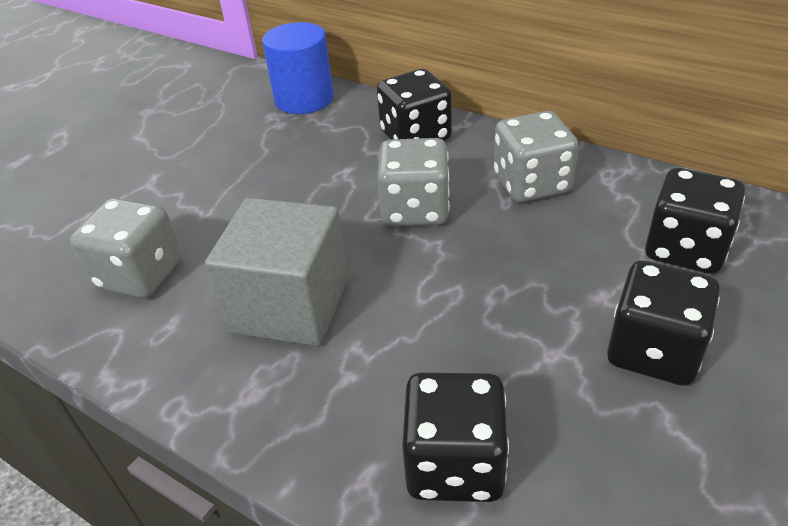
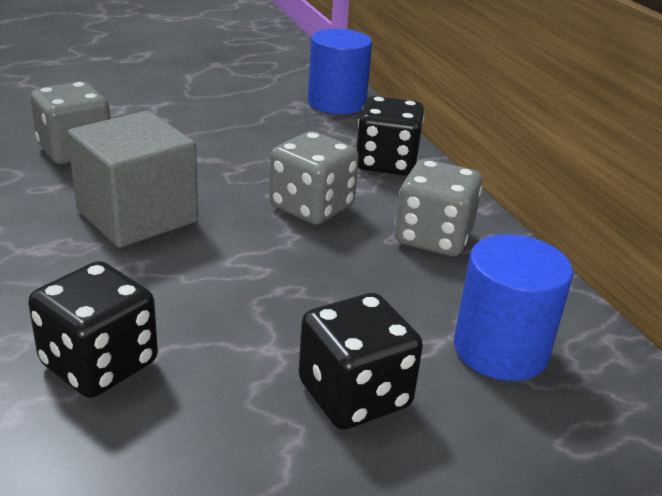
camera: 30 degrees right, 10 degrees down
black dice [645,168,745,274] -> blue cylinder [454,234,573,381]

